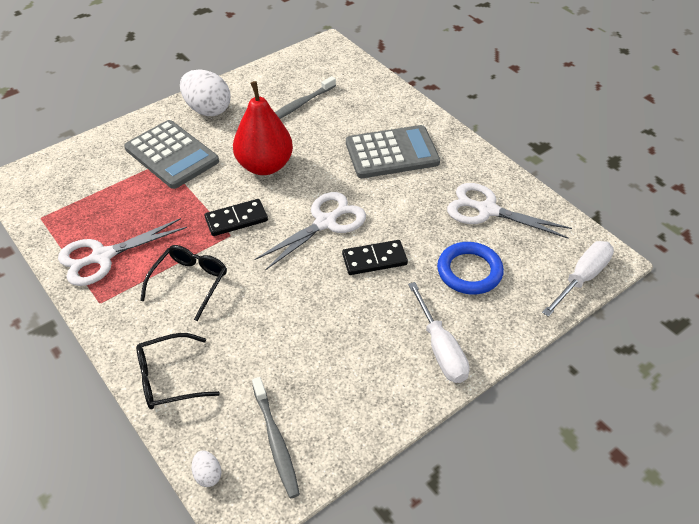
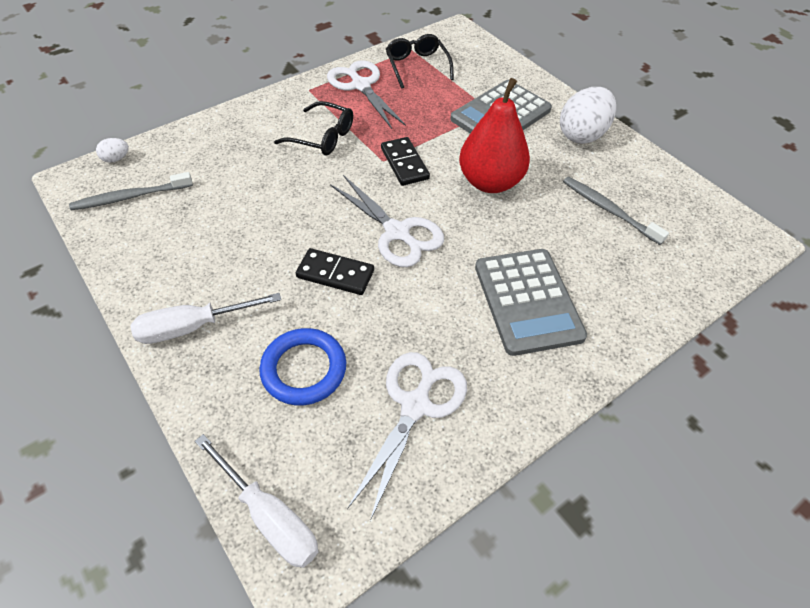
camera: 90 degrees right, 5 degrees up
black glasses [136,333,220,409] -> black glasses moved to [386,34,454,89]
black domino [342,240,408,275] -> black domino turned 60 degrees counterclockwise [296,248,374,295]

